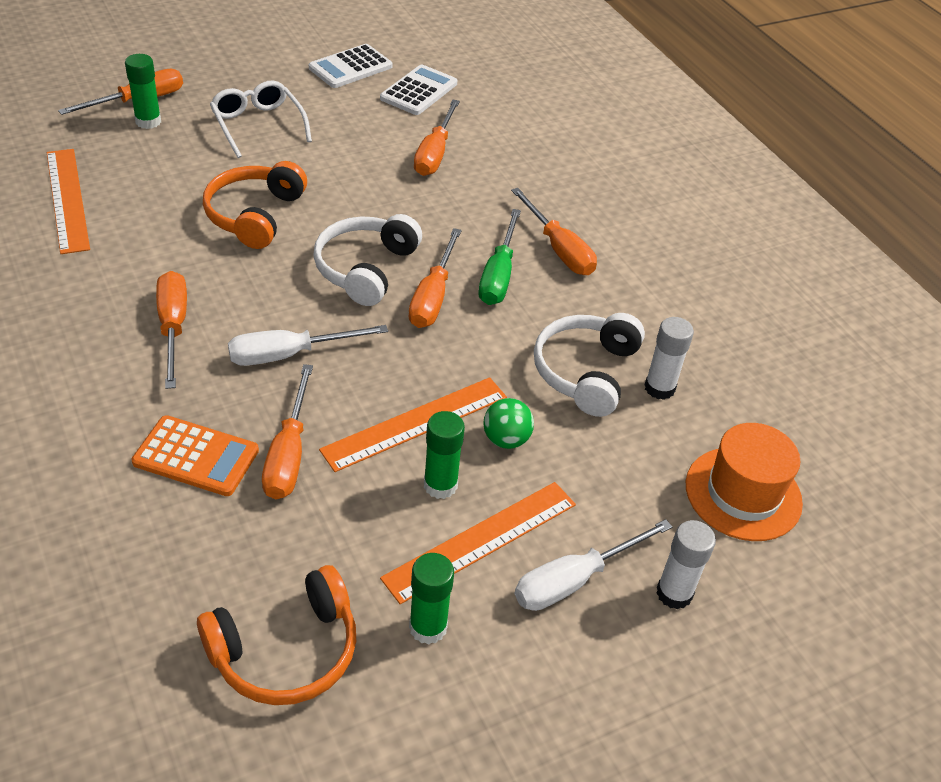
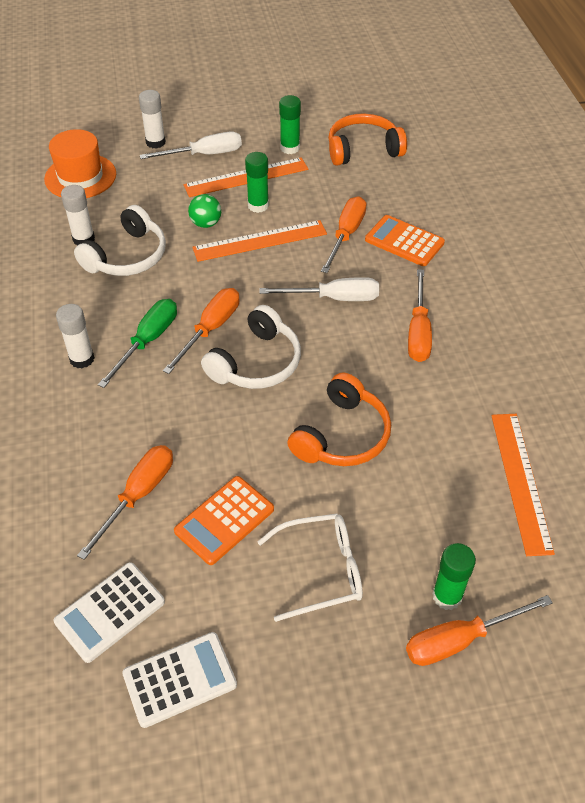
camera: 160 degrees left, 5 degrees up
white glasses [210,81,312,158] -> white glasses turned 90 degrees counterclockwise [257,514,363,622]
orange screwdriver [511,188,597,275] -> white glue stick [56,304,95,369]
none -> orange calculator [174,476,274,565]

